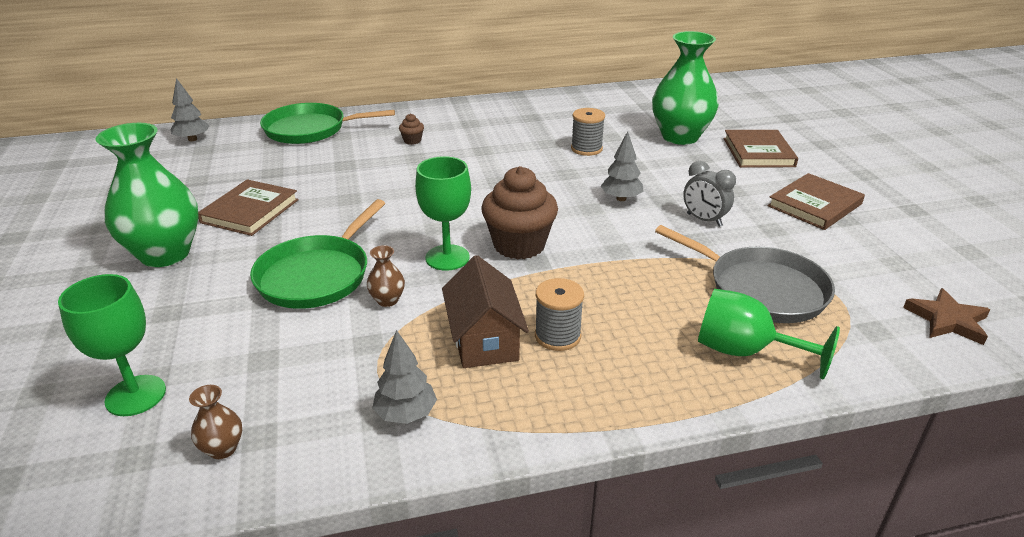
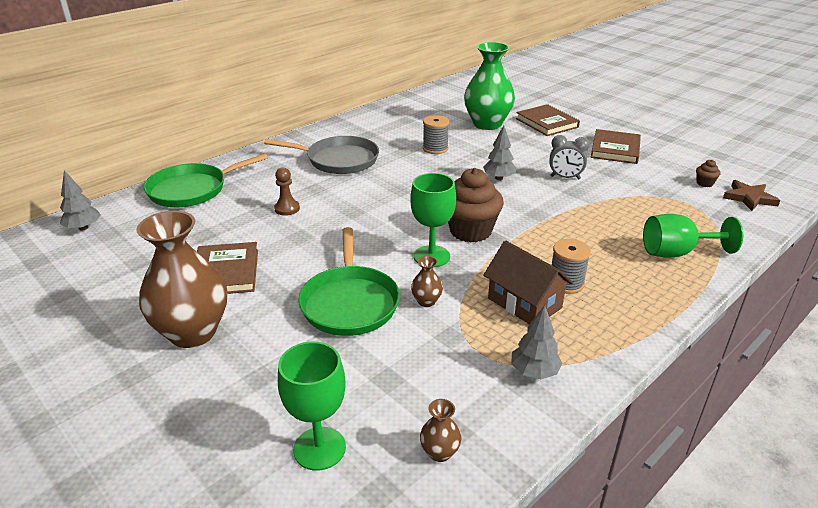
camera: 30 degrees left, 0 degrees up
green vase [95,123,198,267] -> brown vase [136,211,227,348]
brown cupcake [399,114,424,145] -> brown cupcake moved to [696,159,720,187]
grey pan [655,225,835,323] -> grey pan moved to [264,136,379,174]
none -> brown pawn [274,167,300,216]

